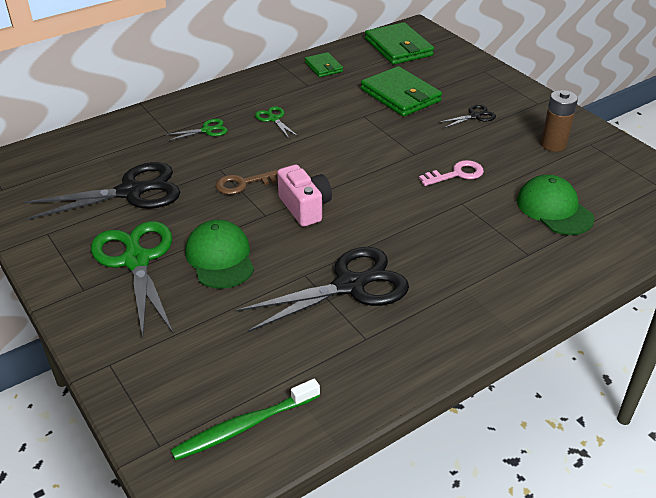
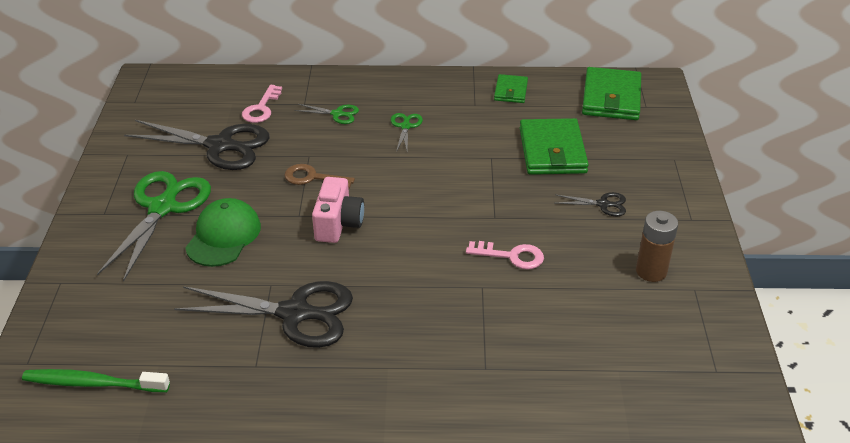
camera: 35 degrees right, 0 degrees up
green cap [517,175,595,235] -> none
none -> pink key [242,85,282,123]

